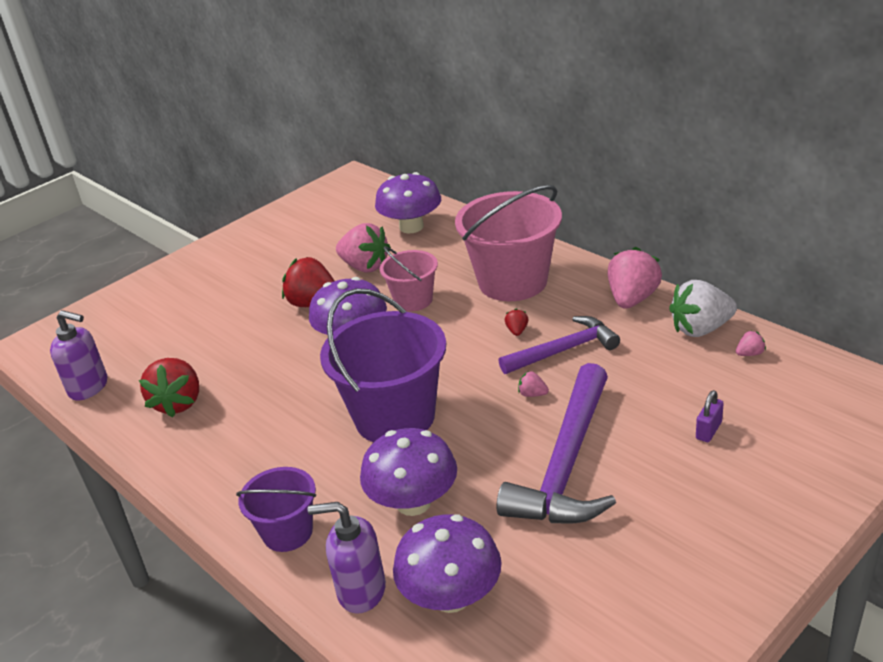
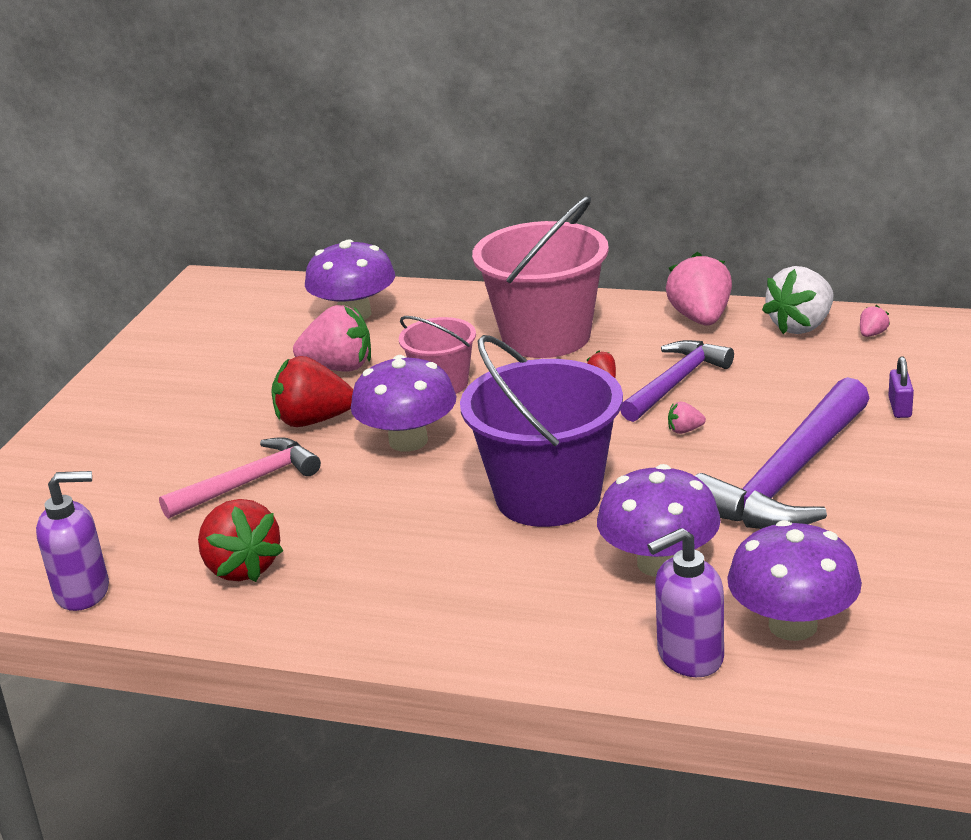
camera: 30 degrees left, 5 degrees down
purple bucket [236,467,316,552] -> none
purple hammer [497,363,616,524] -> purple hammer turned 45 degrees clockwise [695,377,870,529]
none -> pink hammer [159,437,321,519]

